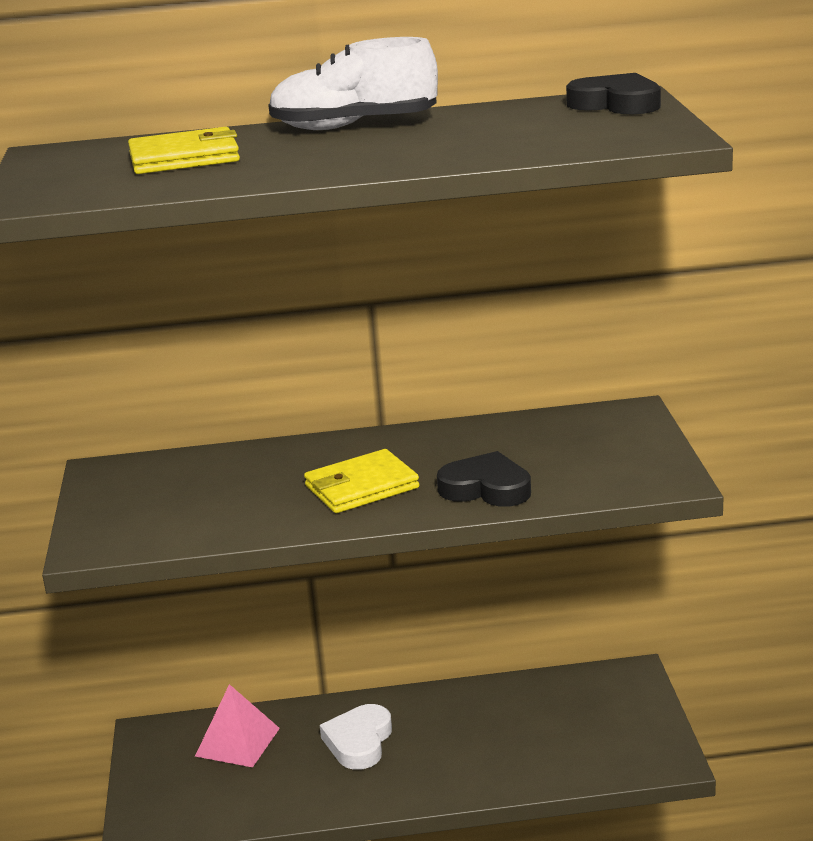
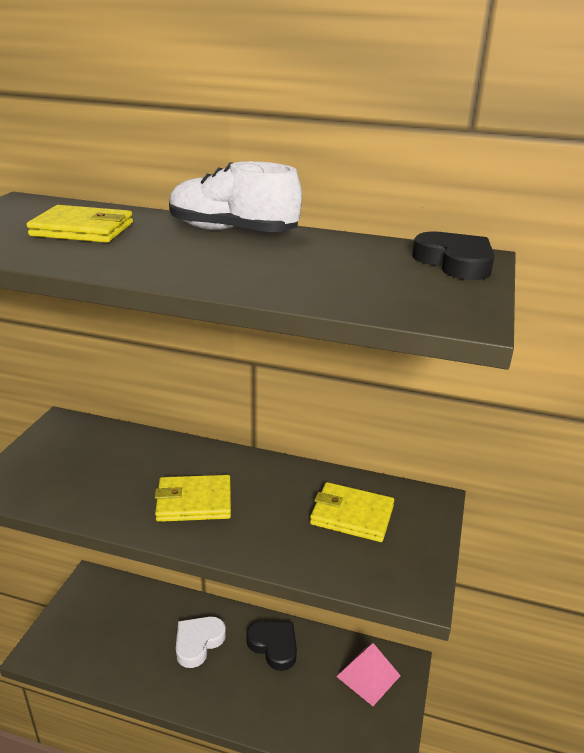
camera: 20 degrees right, 5 degrees up
pink pyramid [195,684,280,767] -> pink pyramid moved to [336,643,401,706]
black heart [437,451,531,507] -> black heart moved to [246,621,297,671]
none -> yellow wallet [310,482,394,542]

